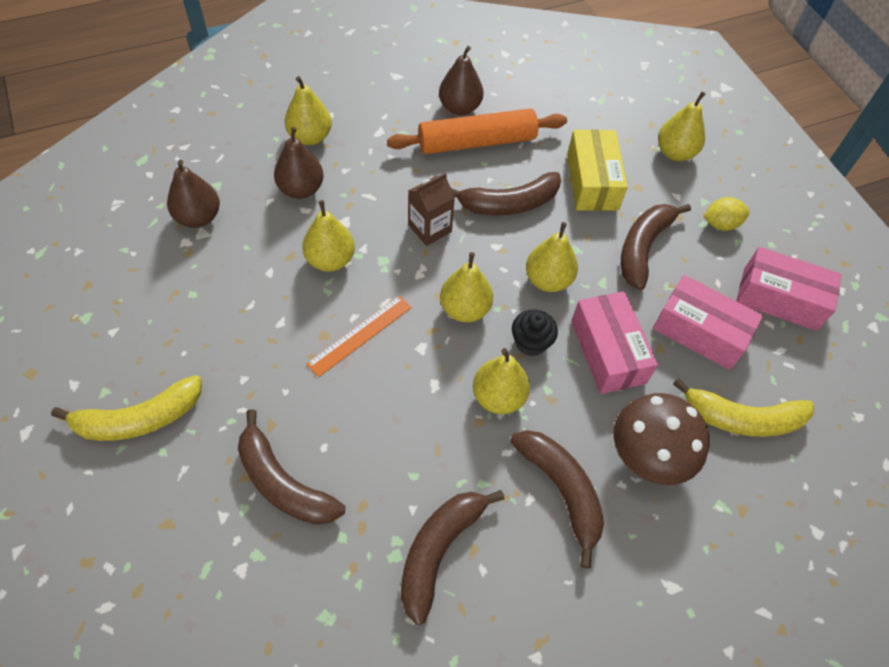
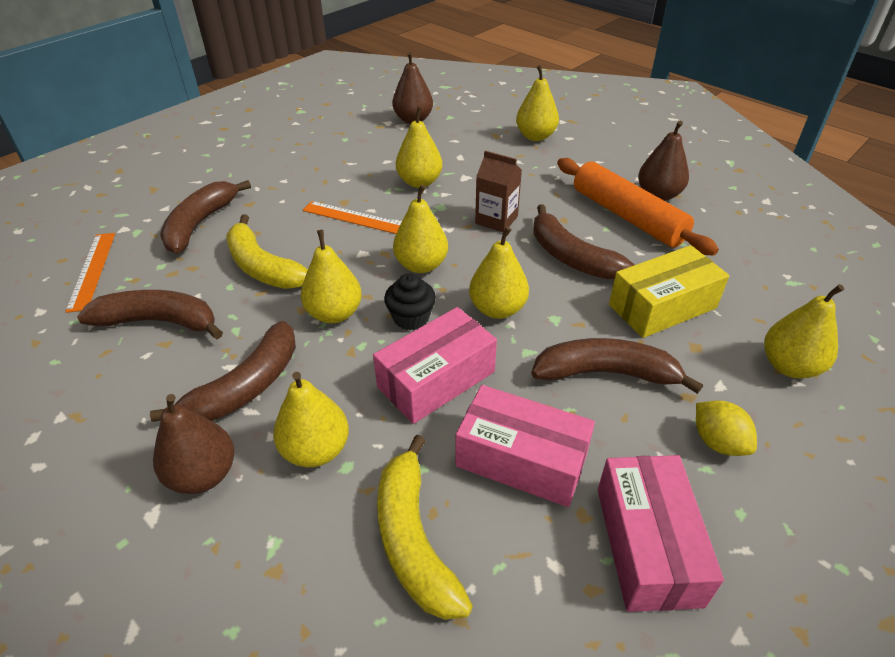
camera: 70 degrees right, 15 degrees down
yellow banana [51,375,202,441] -> yellow banana moved to [226,214,308,289]
brown pear [274,127,324,199] -> brown pear moved to [153,394,234,494]
brown mushroom [613,393,709,485] -> yellow pear [273,372,349,467]
pink box [653,275,763,370] -> pink box turned 75 degrees counterclockwise [456,385,595,507]
none -> orange ruler [65,233,115,313]

